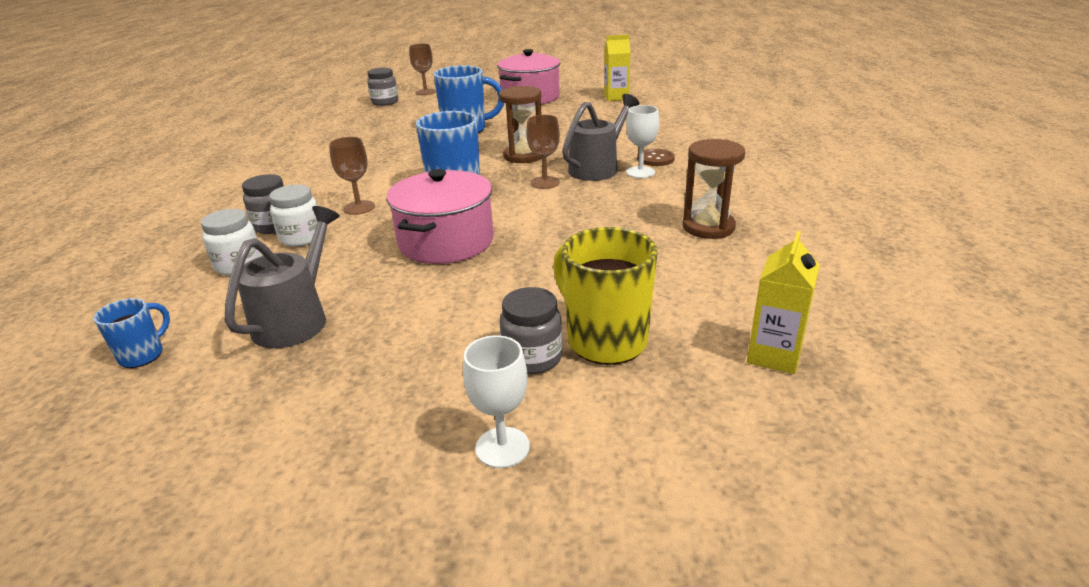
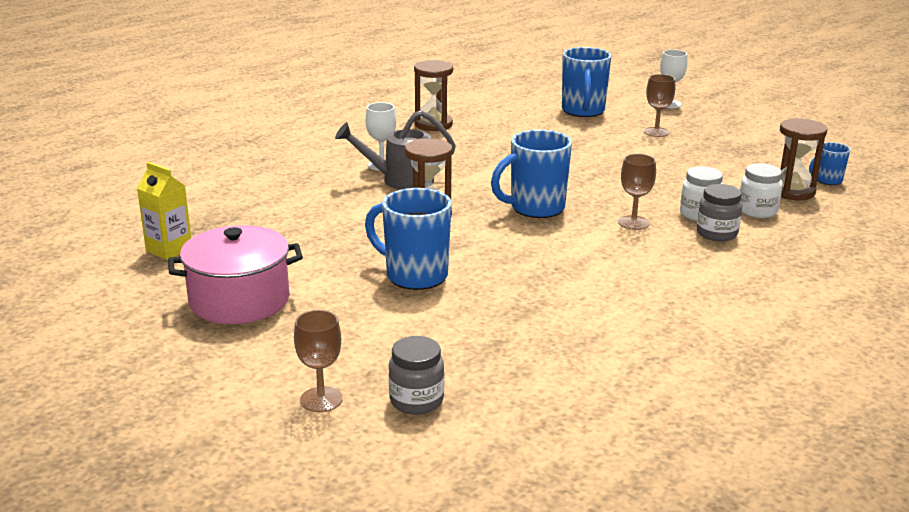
camera: 140 degrees left, 5 degrees down
grey watering can [225,206,340,348] -> none
pink pot [387,169,494,264] -> none
grey jar [500,287,563,374] -> none
brown goblet [526,115,560,189] -> brown goblet moved to [644,74,675,137]
yellow mug [553,227,658,365] -> blue mug [562,47,612,117]
brown button [637,149,675,166] -> none
yellow carton [747,231,820,374] -> none
none -> brown hourglass [780,118,827,200]

